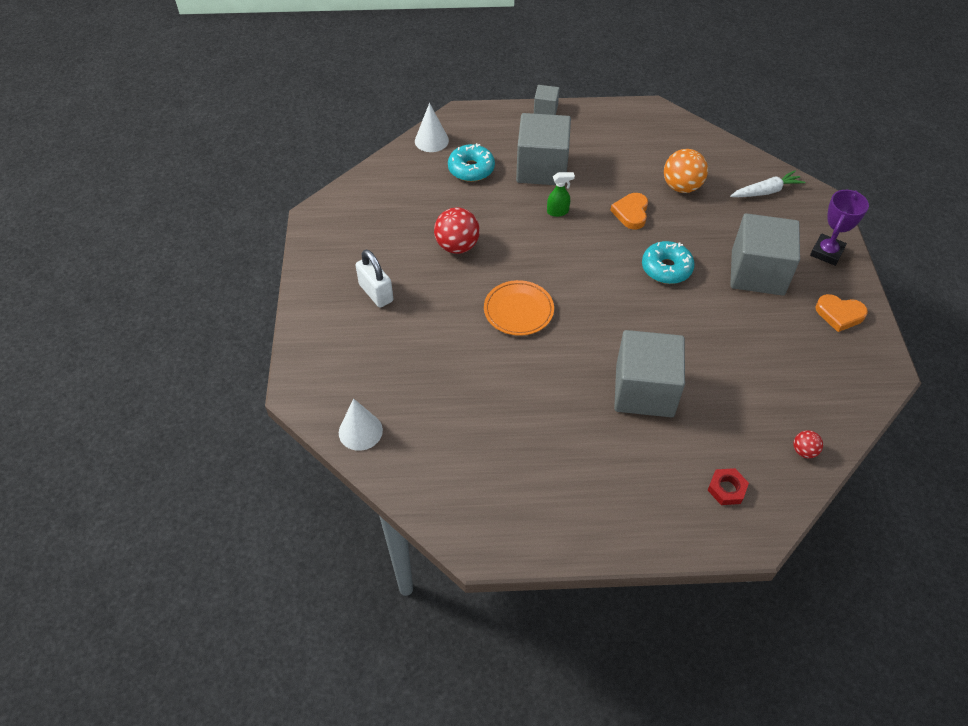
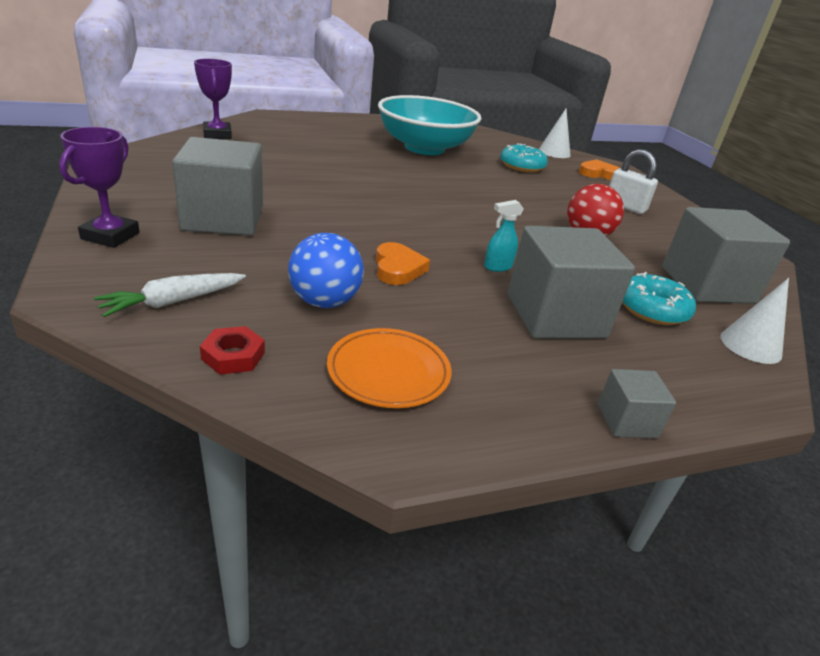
camera: 160 degrees right, 20 degrees down
orange plate [484,280,554,336] -> orange plate moved to [327,328,452,408]
green spray bottle [547,172,575,217] -> turquoise spray bottle [484,200,524,272]
grey cube [614,330,685,417] -> grey cube moved to [662,207,790,304]
turquoise donut [642,241,695,284] -> turquoise donut moved to [500,143,548,173]
orange ball [664,149,708,193] -> blue ball [288,233,364,308]
red nut [708,468,749,505] -> red nut moved to [200,326,265,375]
red ball [794,430,823,458] -> purple trophy [194,59,232,139]
orange heart [816,294,868,332] -> orange heart moved to [579,159,619,180]
none -> turquoise bowl [378,95,481,155]

